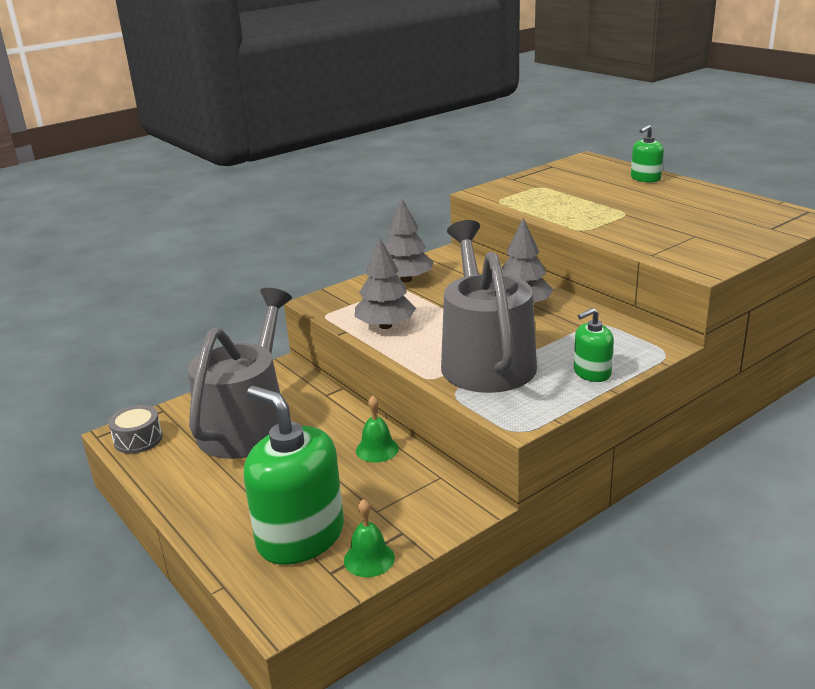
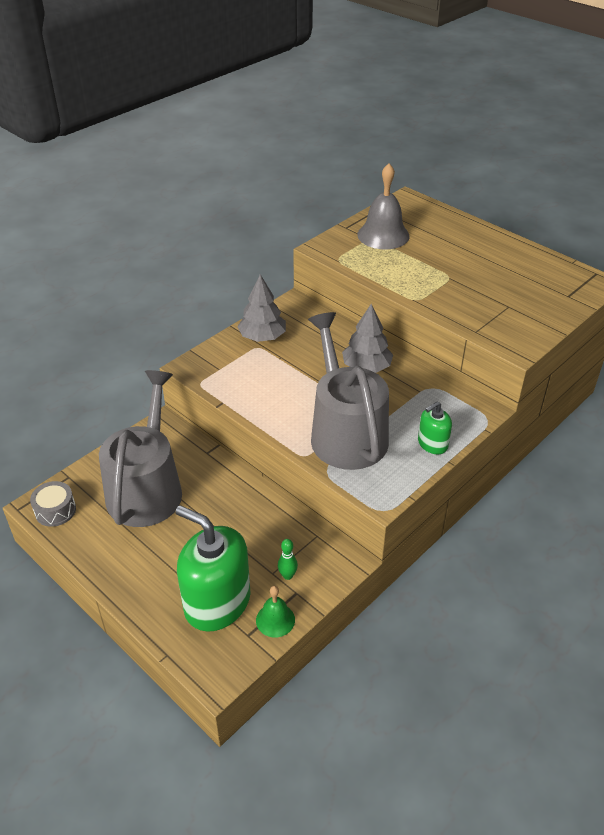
camera: 10 degrees left, 15 degrees up
grey tree [355,237,416,329] -> none
green bell [356,396,399,463] -> none
green soap dispenser [631,125,664,182] -> none
none -> green bowling pin [278,539,298,580]
none -> grey bell [358,163,410,250]

